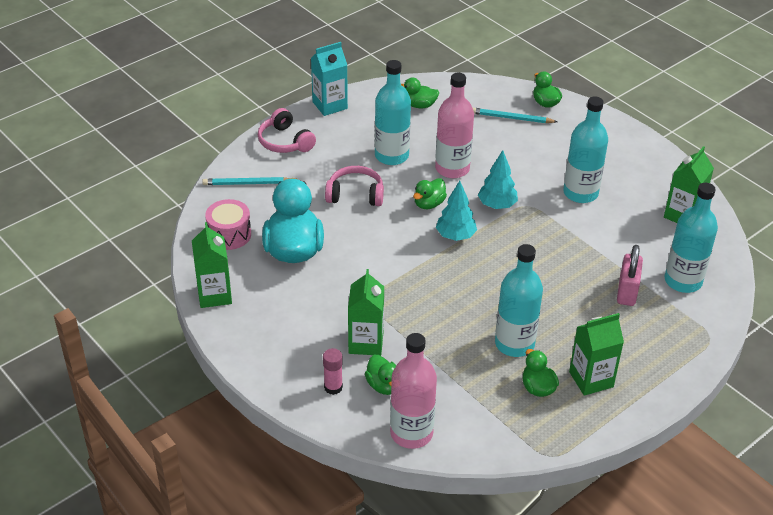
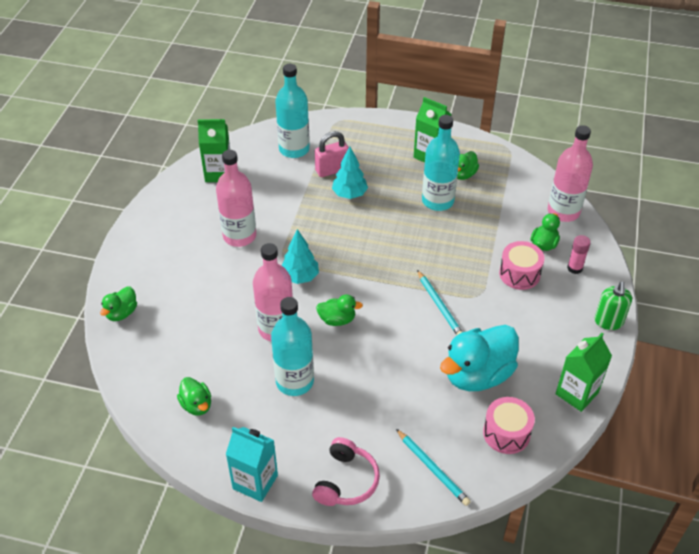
camera: 125 degrees left, 5 degrees up
pink headphones [325,166,384,206] -> none
green carton [348,269,384,356] -> pink drum [499,241,545,290]
turquoise tree [436,181,477,241] -> turquoise tree moved to [332,146,368,199]
turquoise pencil [473,108,557,123] -> turquoise pencil moved to [417,270,462,335]
turquoise bottle [563,96,608,203] -> pink bottle [216,150,256,247]
none -> green soap dispenser [594,282,632,330]

